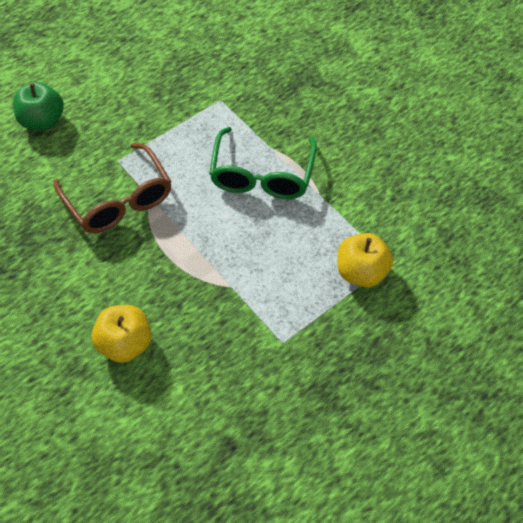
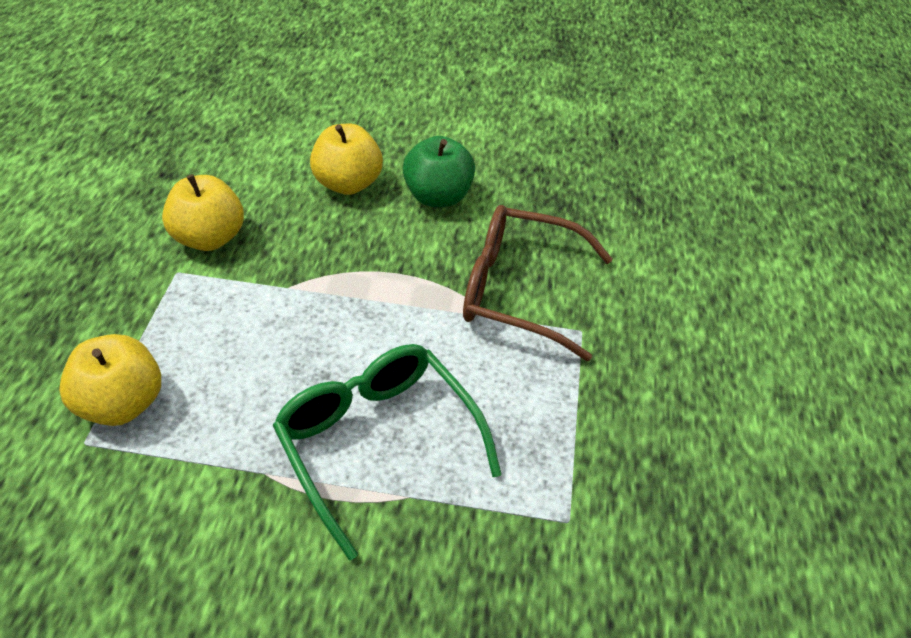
camera: 135 degrees right, 10 degrees down
green apple [13,82,64,131] -> green apple moved to [403,136,475,207]
none -> yellow apple [162,174,244,251]

